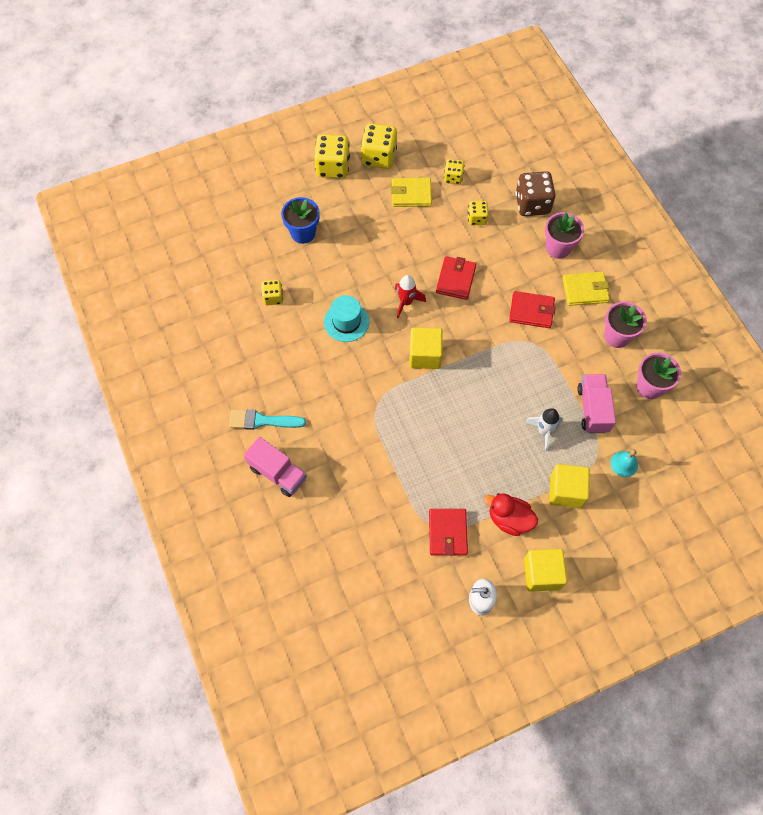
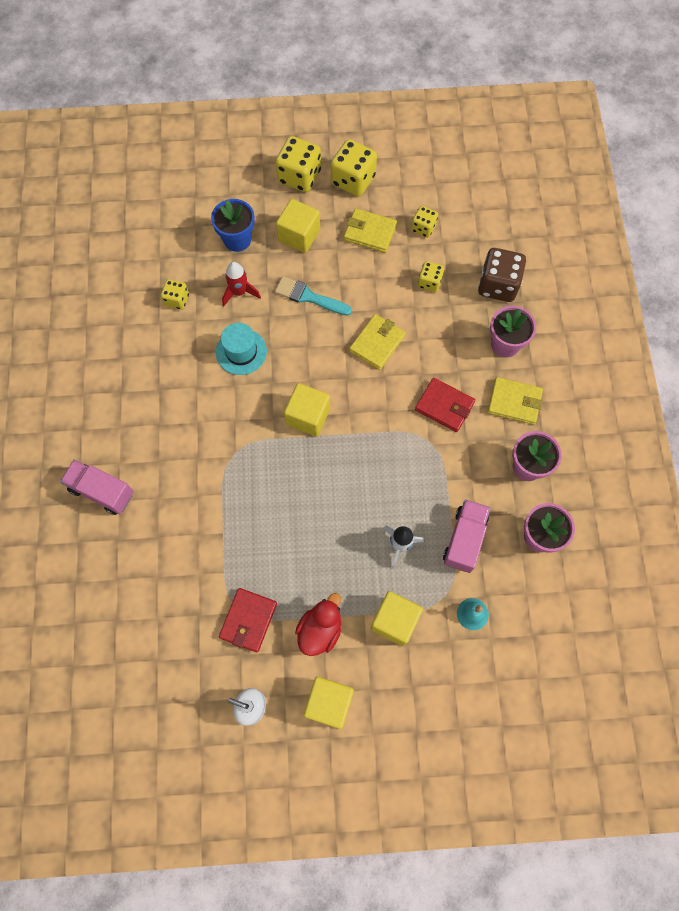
camera: 20 degrees right, 5 degrees up
turquoise brush [229,409,306,430] -> turquoise brush moved to [275,276,352,316]
pink truck [244,437,307,497] -> pink truck turned 150 degrees clockwise [60,460,134,515]
red rocket [395,275,426,318] -> red rocket moved to [222,262,261,306]
red wallet [436,256,476,300] -> yellow wallet [349,314,406,370]
red duck [484,493,538,536] -> red duck turned 75 degrees clockwise [295,593,341,656]
none -> yellow cube [276,199,320,253]

